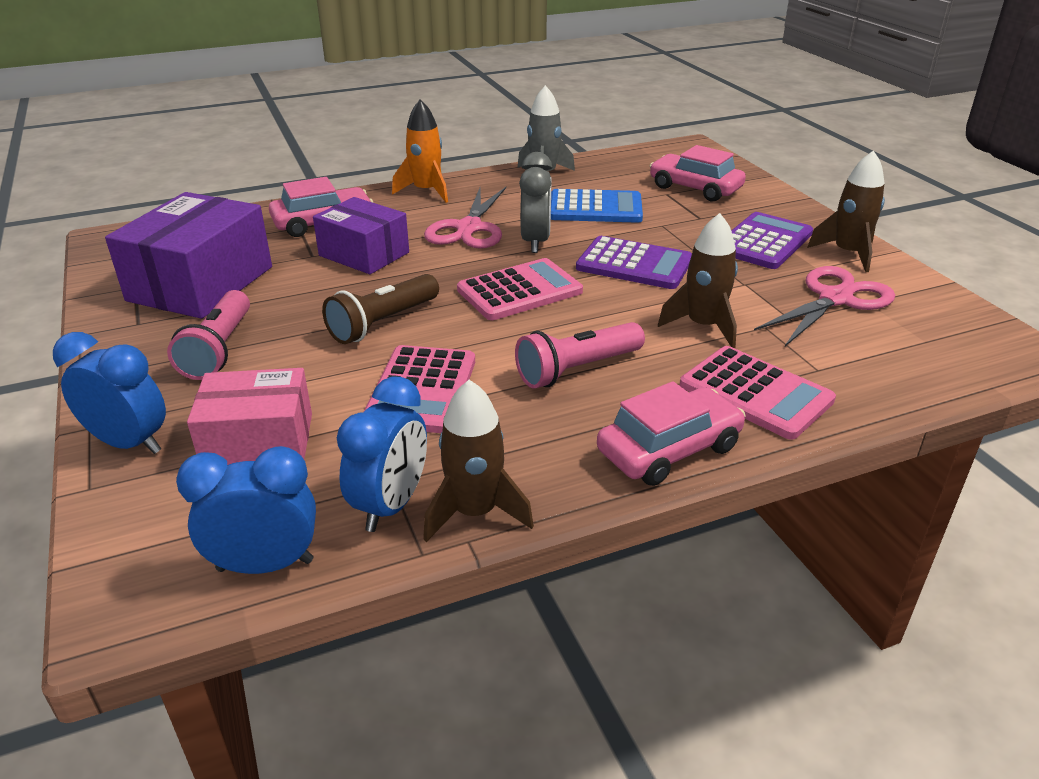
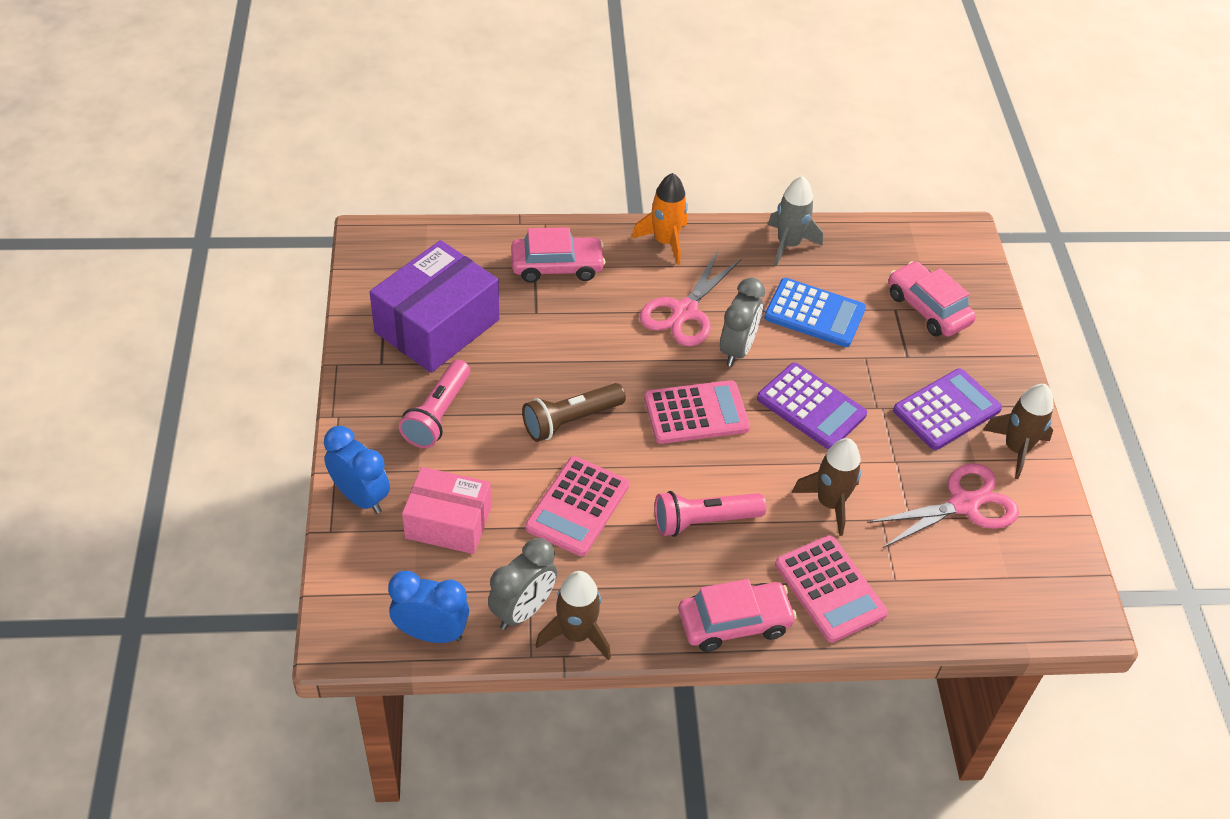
camera: 15 degrees right, 15 degrees up
purple box [313,197,409,274] -> none
blue clock [337,377,427,532] -> grey clock [488,538,557,630]

